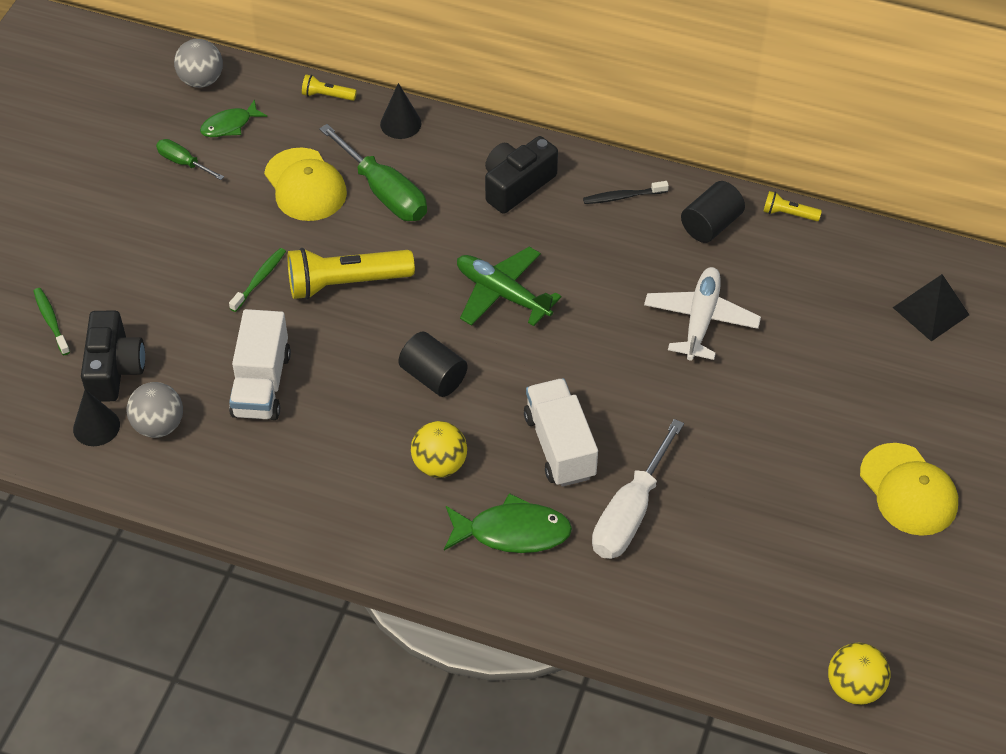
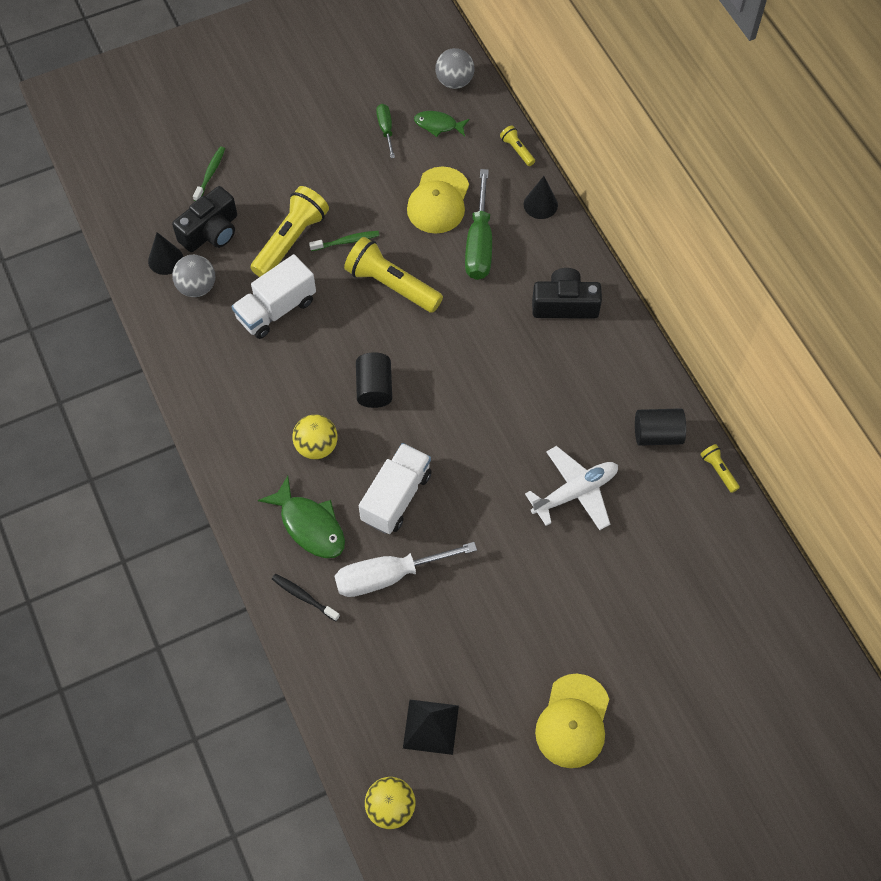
camera: 45 degrees right, 10 degrees up
green plane [457,247,561,326] -> none
black toothbrush [583,181,669,204] -> black toothbrush moved to [272,574,340,621]
black pyramid [893,274,969,341] -> black pyramid moved to [403,700,459,755]
none -> yellow flashlight [250,186,329,277]

